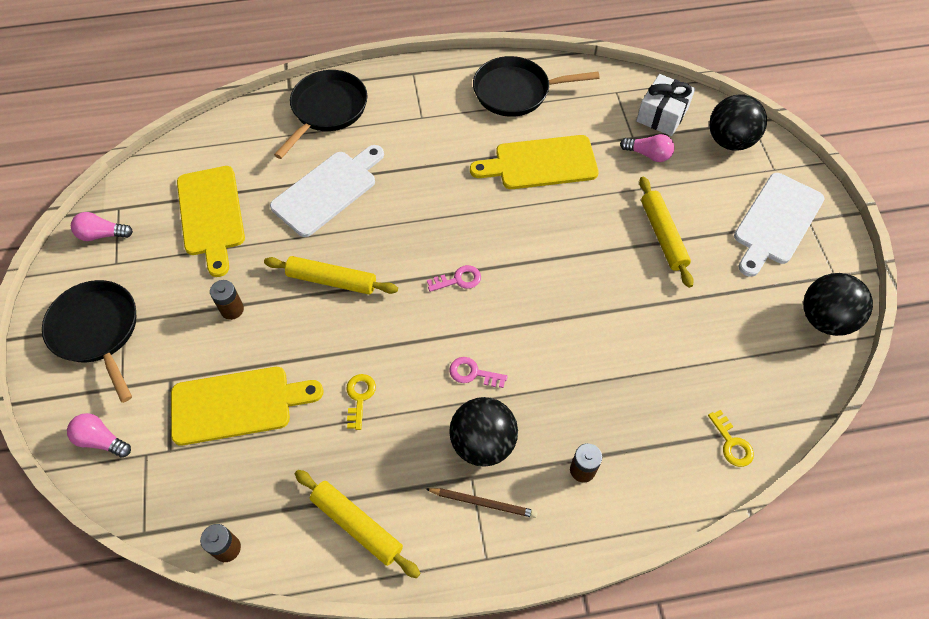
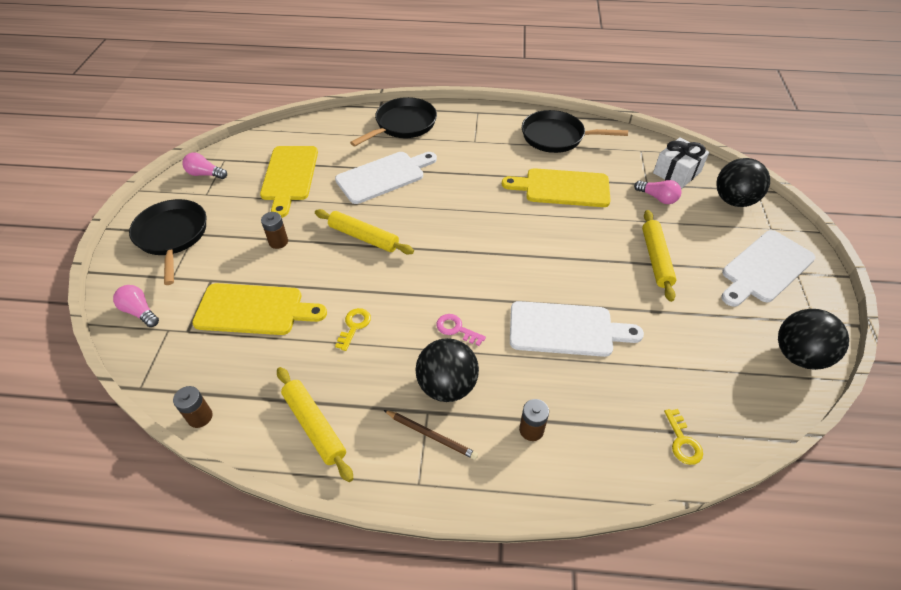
camera: 15 degrees right, 10 degrees down
pink key [427,265,481,292] -> none
none -> white cutting board [510,301,644,357]

